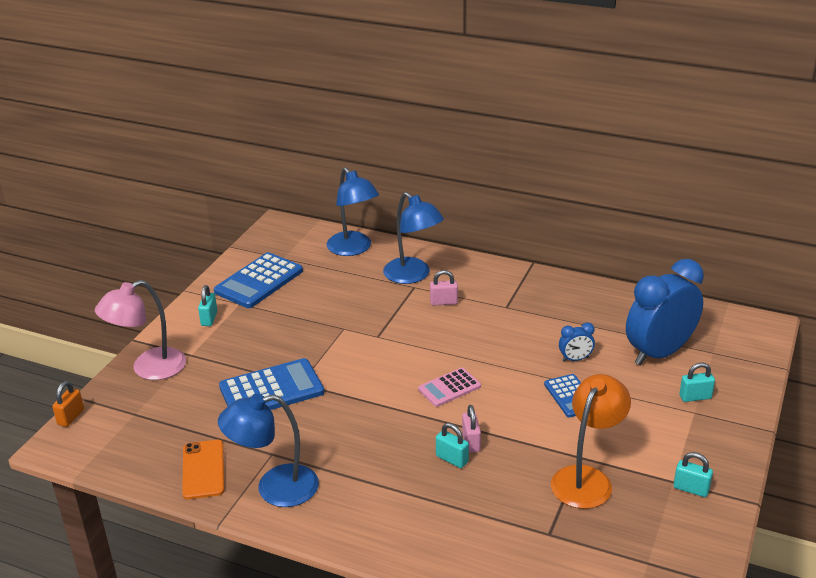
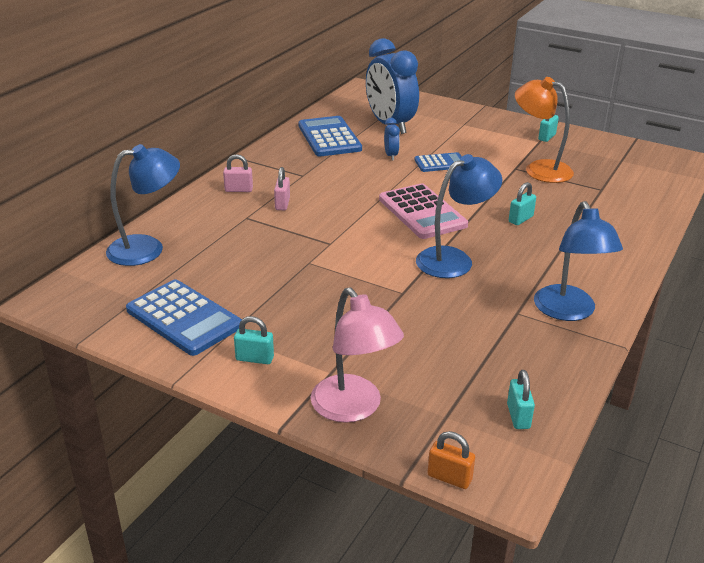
camera: 85 degrees left, 0 degrees up
orange phone [182,440,225,499] -> none
blue calculator [219,358,324,410] -> blue calculator moved to [298,116,362,156]
blue lamp [383,192,444,284] -> blue lamp moved to [416,154,502,278]
pink calculator [418,368,481,407] -> pink calculator [379,183,468,239], size x1.70
pink padlock [462,405,481,453] -> pink padlock moved to [223,154,253,192]
turquoise padlock [679,362,715,402] -> turquoise padlock moved to [507,370,535,429]

